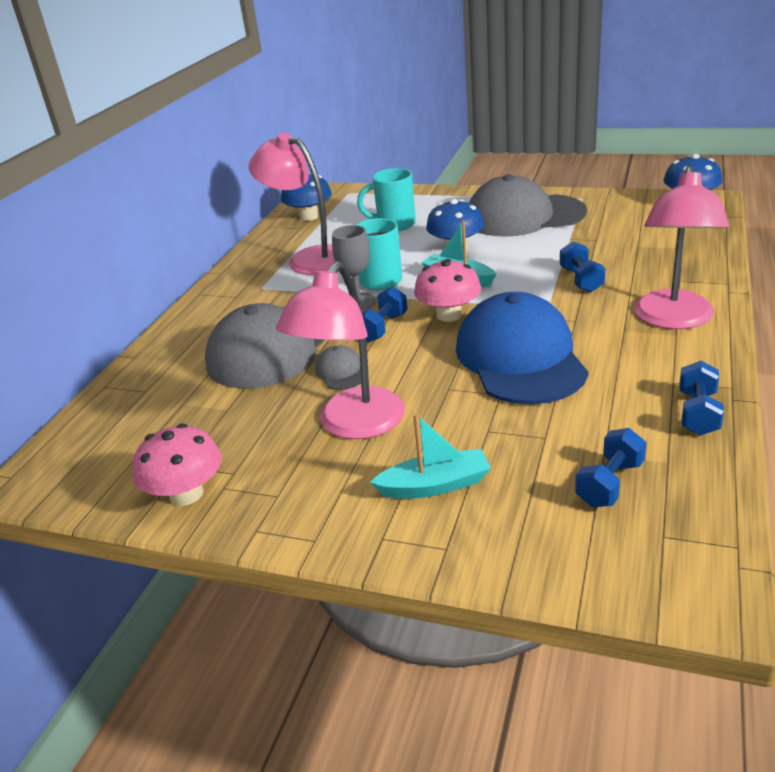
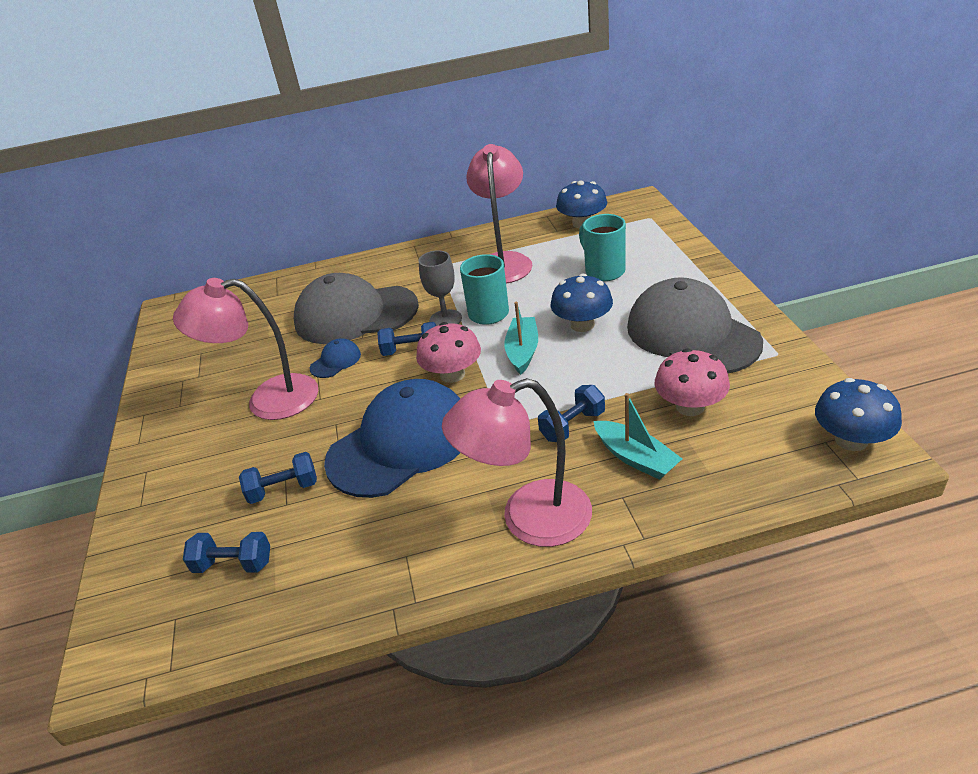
camera: 60 degrees right, 5 degrees up
pink mushroom [133,423,221,506] -> pink mushroom moved to [654,348,730,416]
grey cap [315,345,361,390] -> blue cap [310,339,361,378]
turquoise boat [370,413,491,499] -> turquoise boat moved to [594,393,682,480]
blue dumbbell [679,361,724,436] -> blue dumbbell moved to [239,452,317,504]

